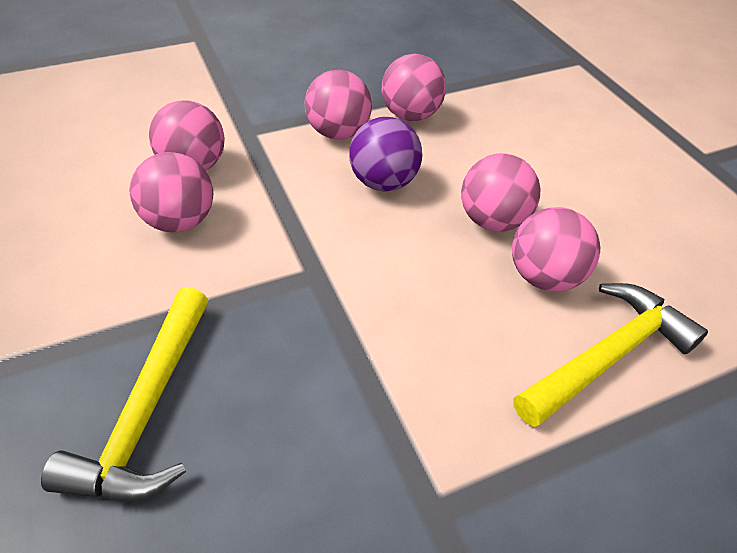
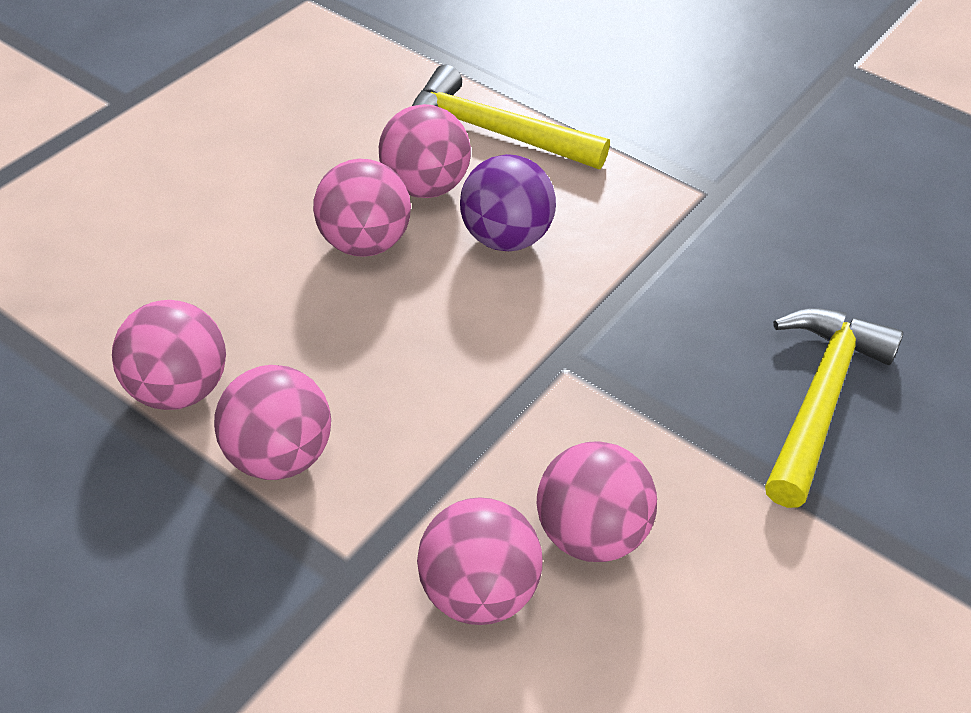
camera: 120 degrees left, 0 degrees up
yellow hammer [41,287,209,501] -> yellow hammer turned 45 degrees counterclockwise [765,308,903,508]
purple ball [349,117,422,191] -> purple ball moved to [460,154,556,251]

